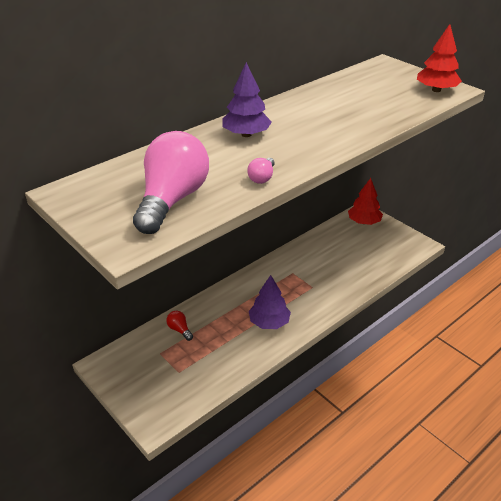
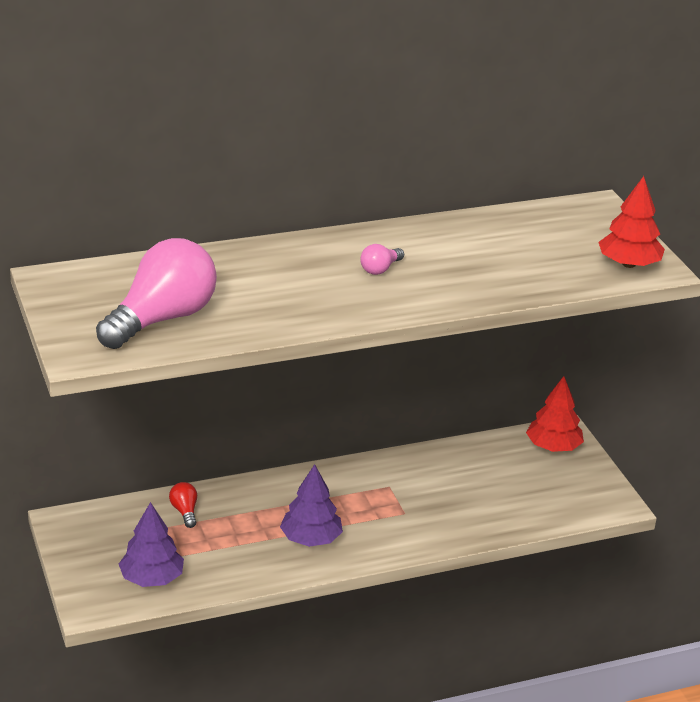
camera: 20 degrees right, 5 degrees down
purple tree [222,62,272,137] -> purple tree moved to [119,502,184,587]
pink light bulb [247,158,275,184] -> pink light bulb moved to [360,244,404,275]

